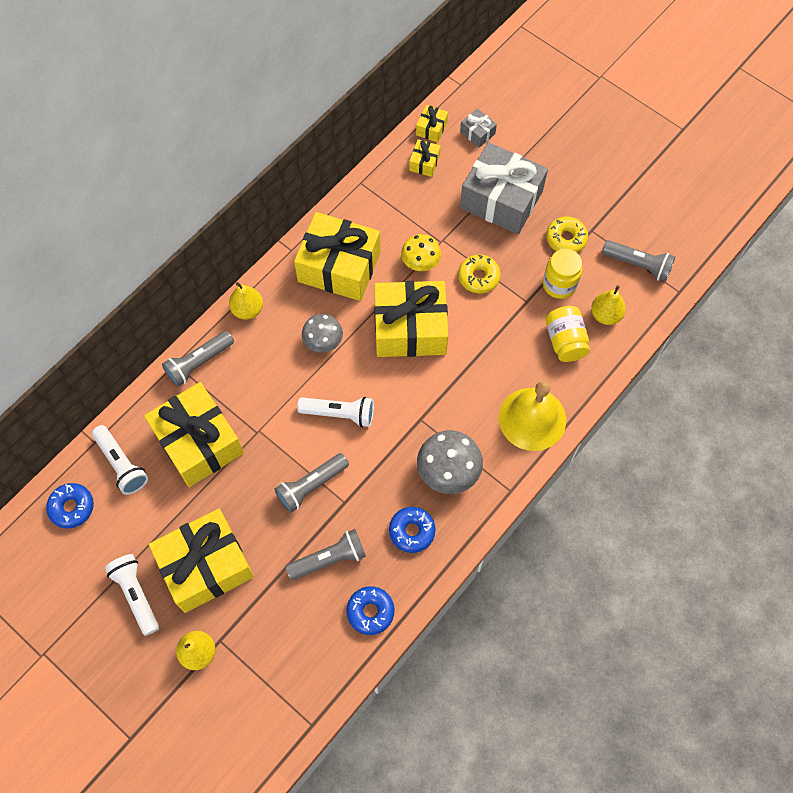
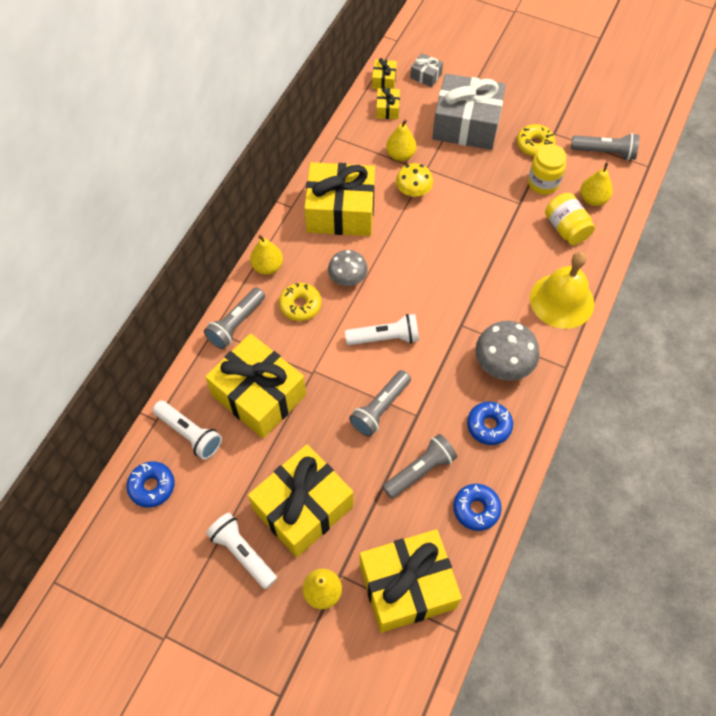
camera: 15 degrees left, 5 degrees down
yellow gift [374,281,448,357] -> yellow gift moved to [360,529,462,633]
yellow donut [458,255,501,294] -> yellow donut moved to [279,283,321,321]
none -> yellow pear [386,120,417,161]

